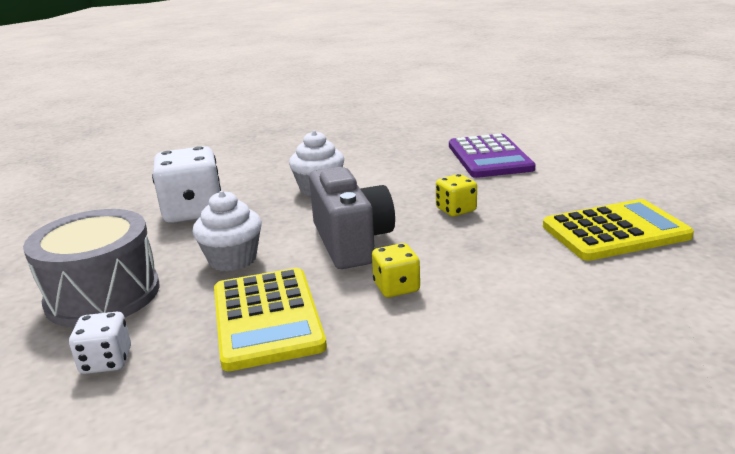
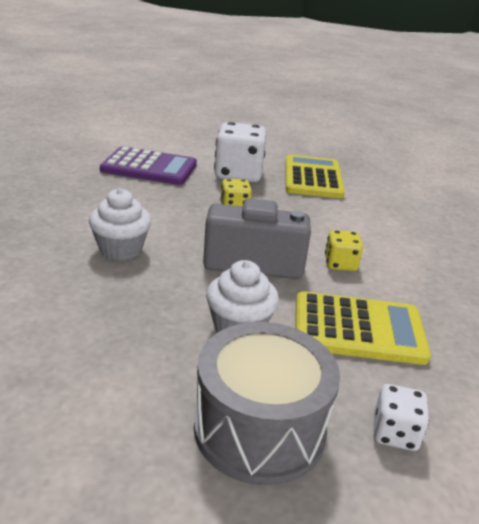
camera: 75 degrees left, 5 degrees up
white dice [152,146,221,223] -> white dice moved to [214,122,266,182]

